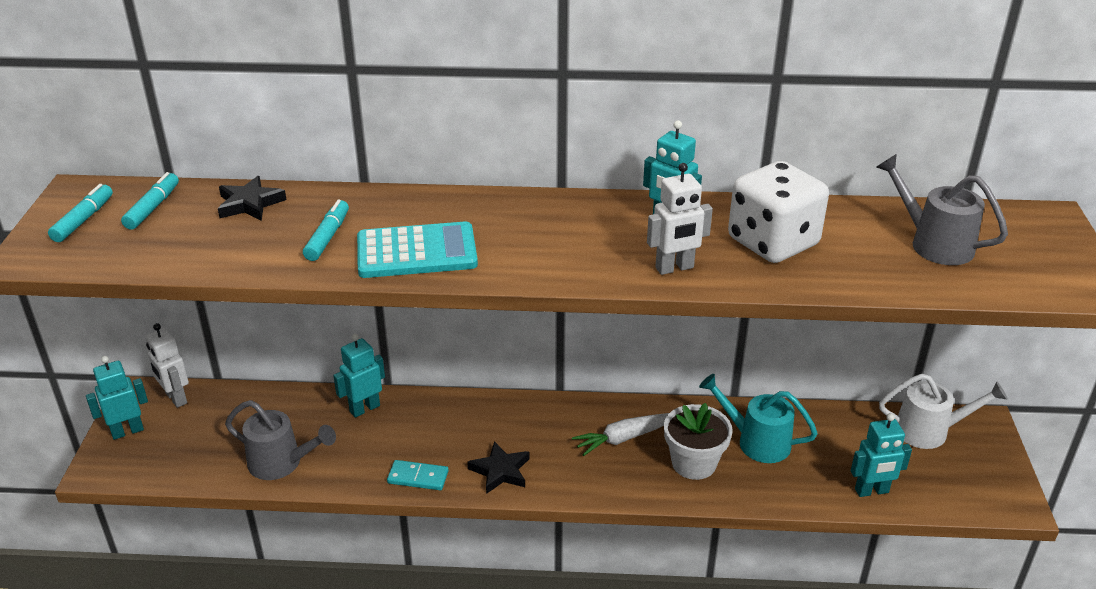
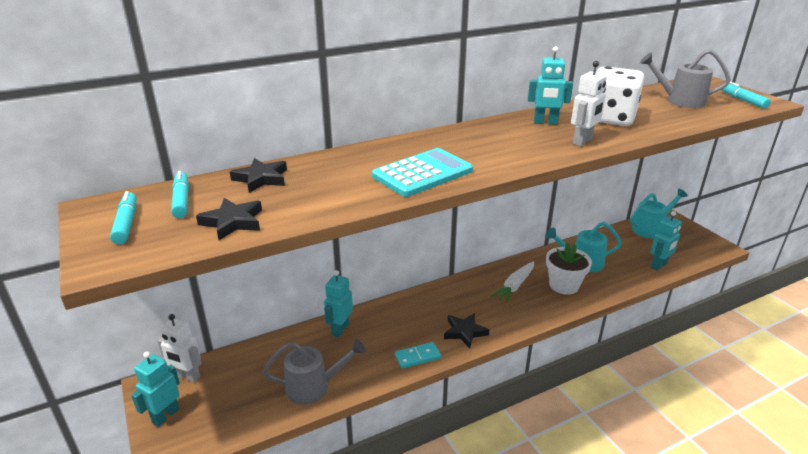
camera: 30 degrees left, 5 degrees down
turquoise marker [303,199,349,261] -> turquoise marker moved to [722,82,771,109]
white watering can [879,374,1008,449] -> turquoise watering can [630,188,688,238]
none -> black star [196,198,262,240]

